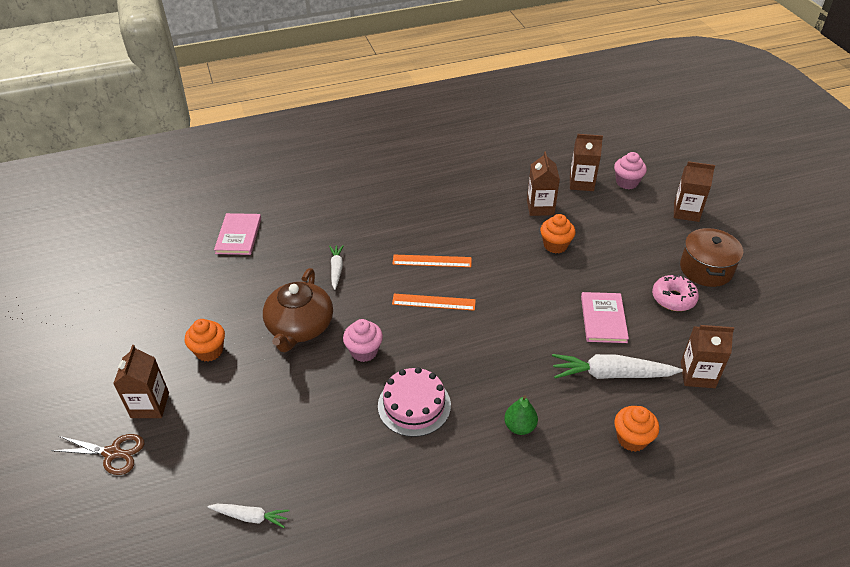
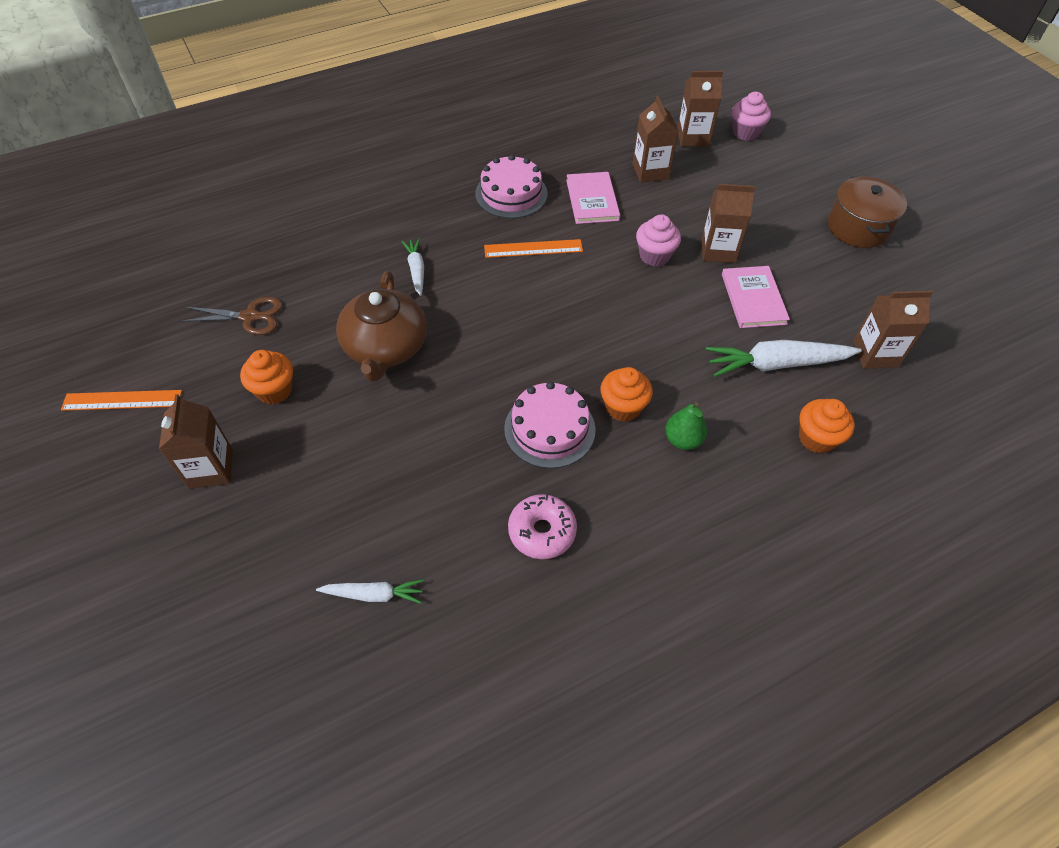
camera: 10 degrees left, 10 degrees up
brown scissors [51,434,144,475] -> brown scissors moved to [181,297,282,335]
pink book [214,213,261,255] -> pink book moved to [566,172,620,224]
pink cupcake [343,319,383,362] -> pink cupcake moved to [636,214,681,267]
orange ruler [392,294,476,311] -> orange ruler moved to [61,390,182,411]
orange cupcake [540,214,575,253] -> orange cupcake moved to [601,367,653,422]
pink donut [652,274,699,311] -> pink donut moved to [508,494,577,559]
brown carton [674,161,715,222] -> brown carton moved to [701,184,755,263]
none -> pink cake [475,155,548,218]

